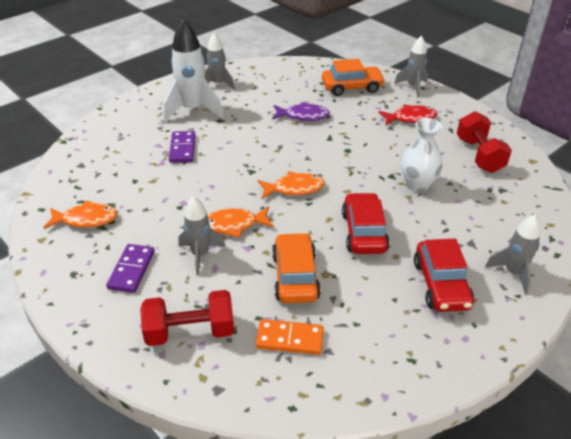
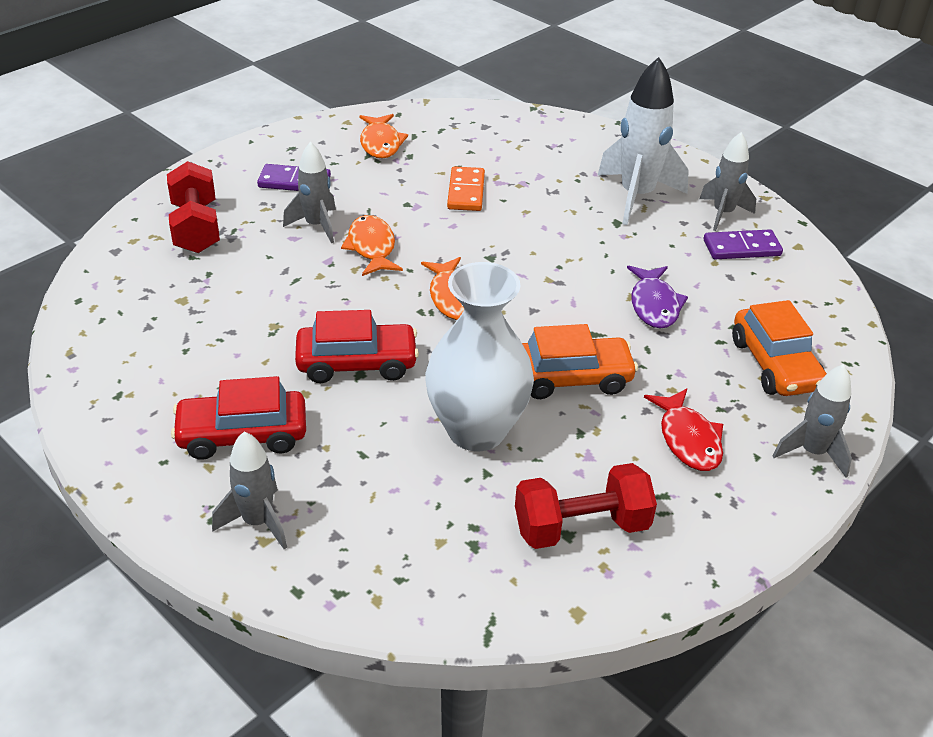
camera: 85 degrees right, 0 degrees up
purple domino [169,131,195,163] -> purple domino moved to [704,229,783,259]
orange domino [256,319,324,355] -> orange domino moved to [447,166,485,211]
orange car [272,232,321,303] -> orange car moved to [522,324,638,399]
white vase [401,118,443,192] -> white vase [425,262,534,451], size x1.50

